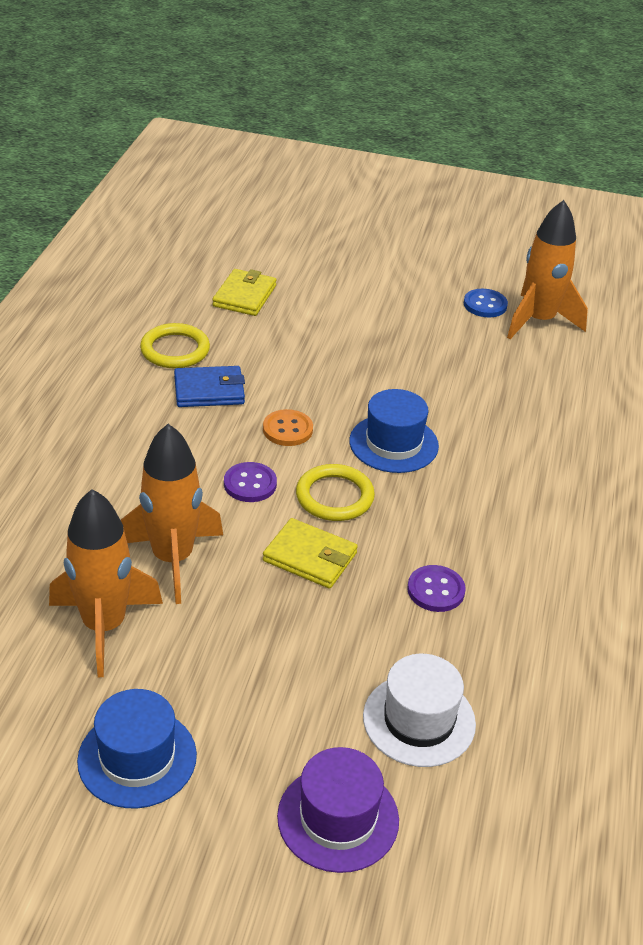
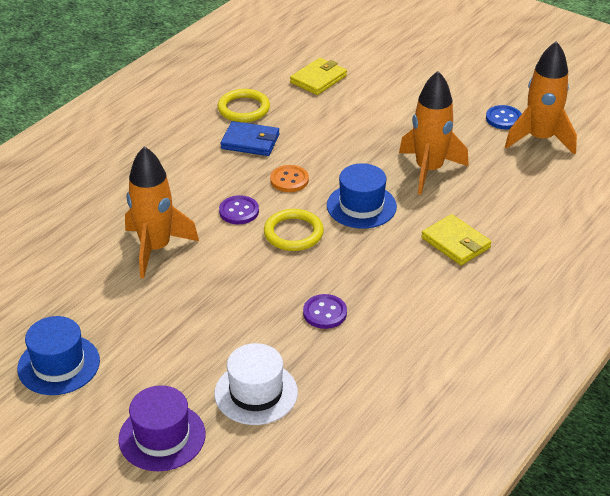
camera: 25 degrees right, 0 degrees up
orange rocket [49,489,163,677] -> orange rocket moved to [399,71,469,195]
yellow wallet [263,518,358,589] -> yellow wallet moved to [421,214,491,265]

